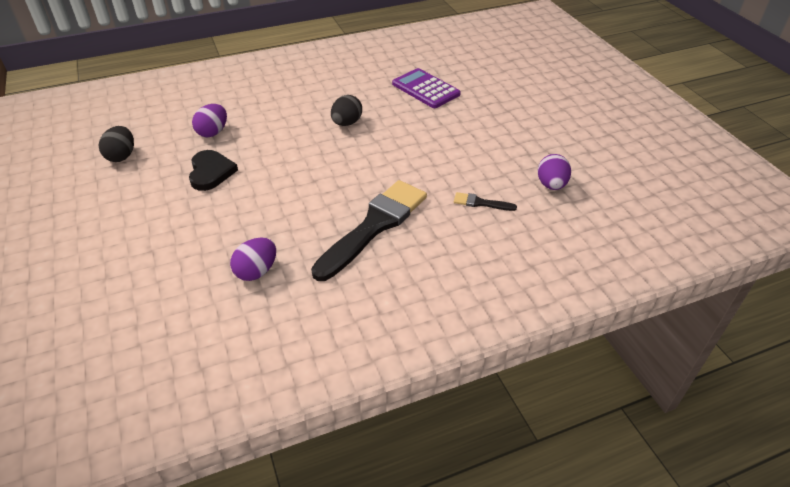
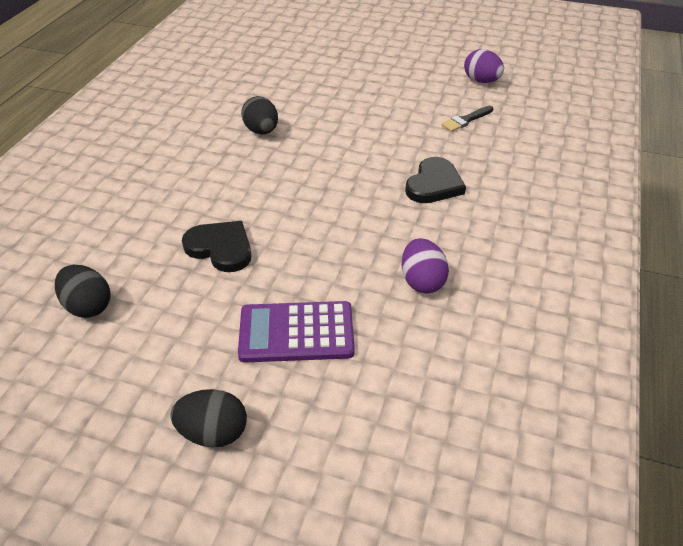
camera: 50 degrees left, 0 degrees up
purple egg [192,104,227,137] -> none
black brush [311,180,427,281] -> black heart [405,157,466,203]
purple calculator [392,68,461,108] -> purple calculator moved to [238,301,355,363]
none -> black egg [170,389,247,447]

